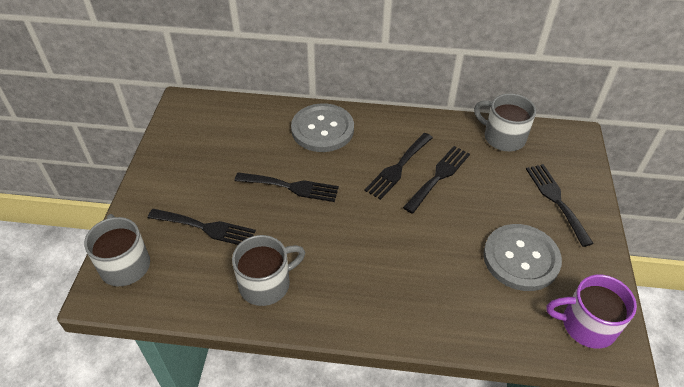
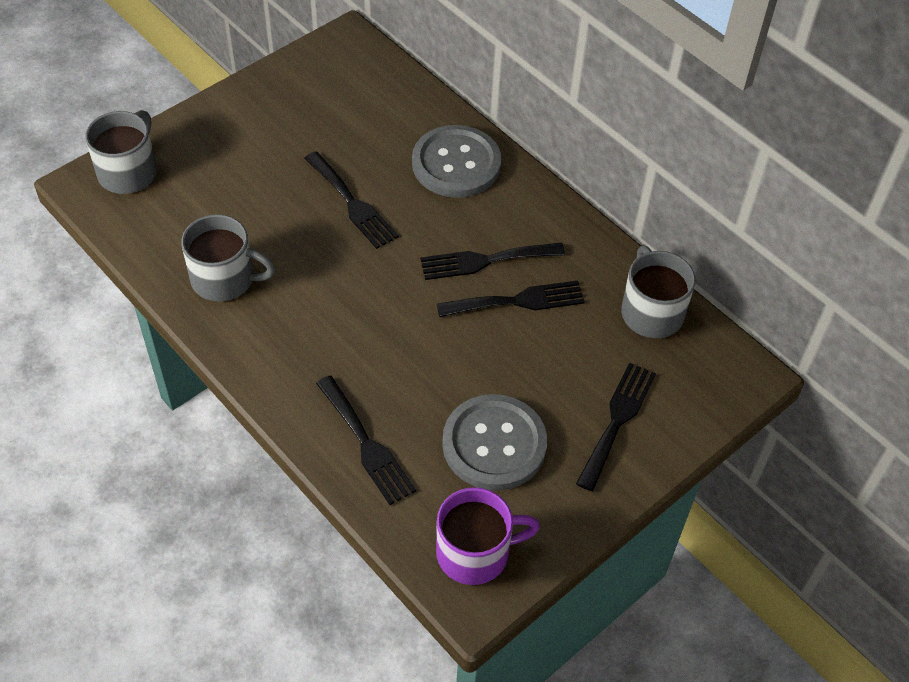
camera: 40 degrees right, 5 degrees up
black fork [148,209,256,245] -> black fork moved to [316,375,416,505]
purple mug [546,275,637,349] -> purple mug turned 120 degrees clockwise [436,487,540,585]

